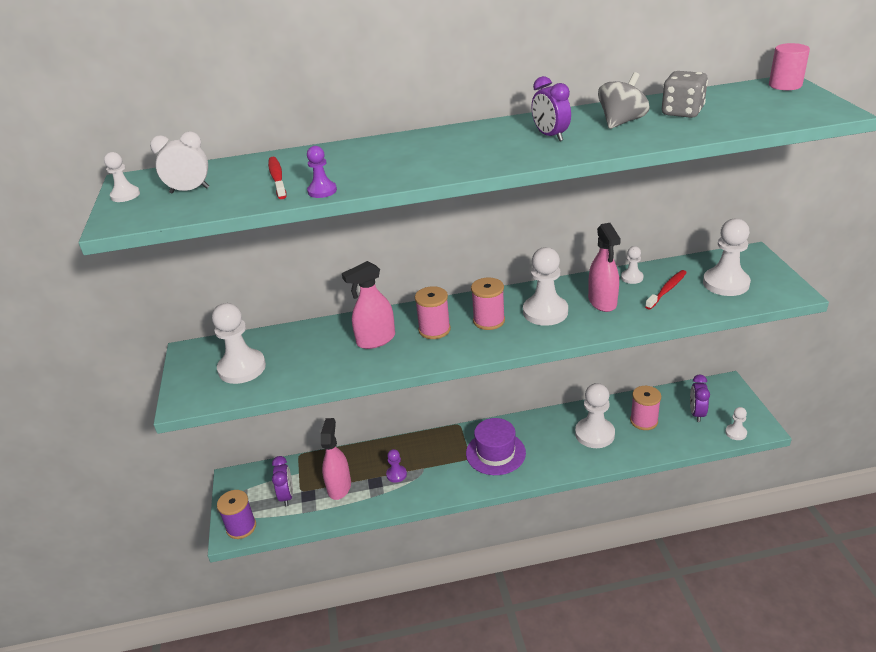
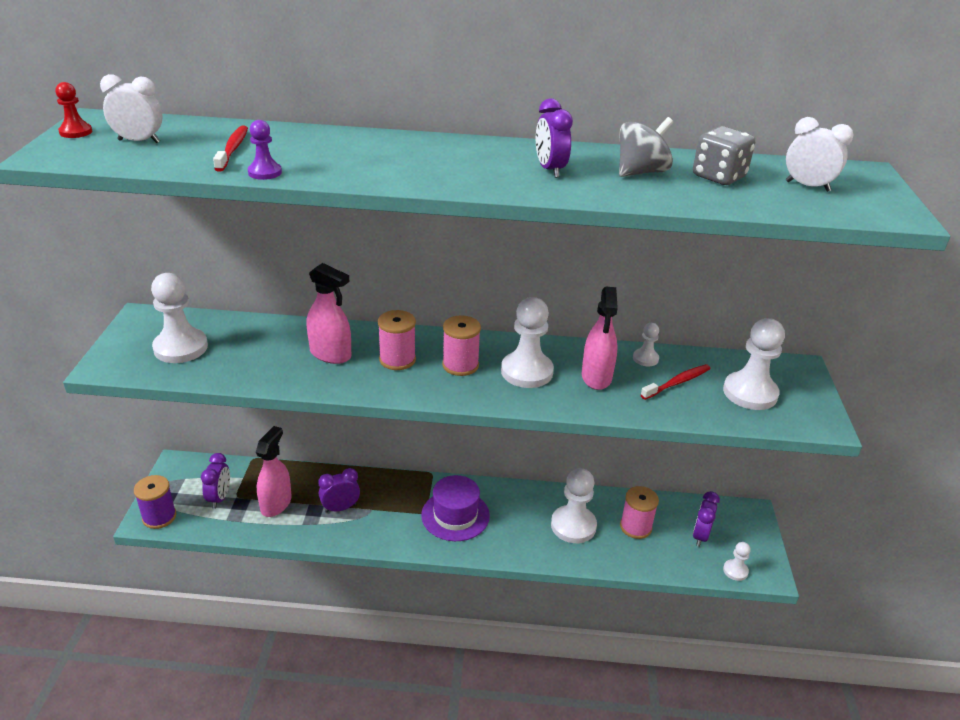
camera: 10 degrees right, 0 degrees up
white pawn [104,152,140,202] -> red pawn [55,82,92,138]
pink spray bottle [342,261,395,349] -> pink spray bottle turned 135 degrees counterclockwise [307,263,351,364]
purple pawn [386,449,407,483] -> purple clock [318,468,360,513]
pink cylinder [769,43,810,90] -> none
none -> white clock [786,117,853,192]

